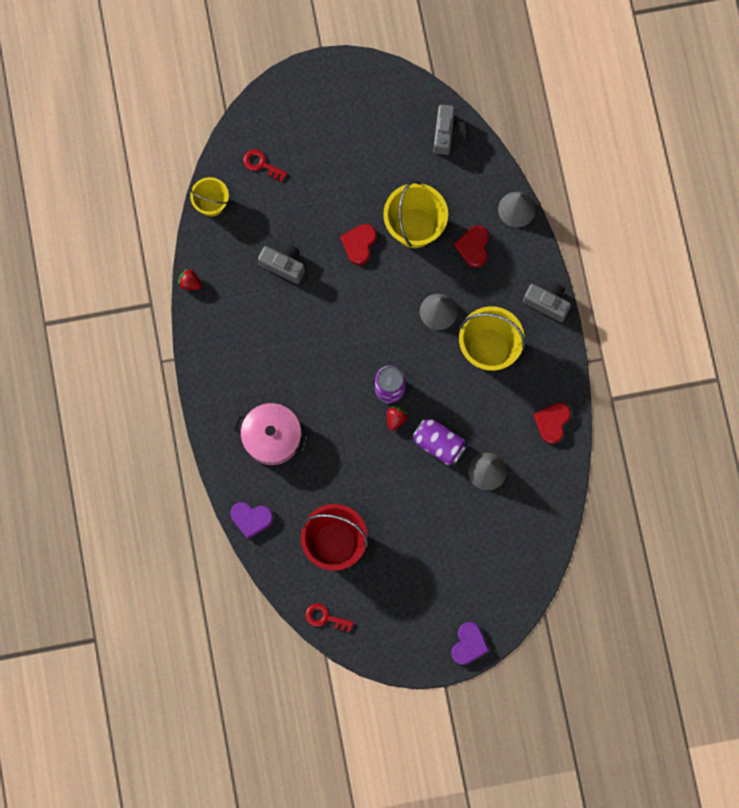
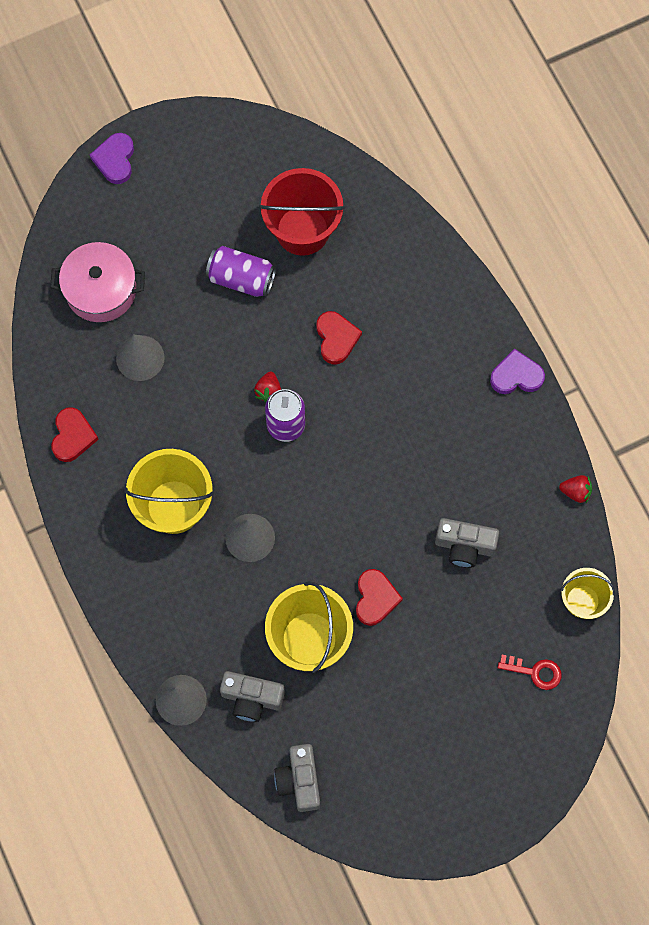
camera: 165 degrees right, 5 degrees down
purple heart [231,502,273,539] -> purple heart moved to [490,349,545,394]
pink pot [233,403,309,465] -> pink pot moved to [50,242,145,322]
red key [306,603,354,632] -> none
purple can [412,417,467,466] -> purple can moved to [206,246,276,297]
red heart [454,225,489,268] -> red heart moved to [316,311,362,364]
grey camera [523,280,571,322] -> grey camera moved to [220,671,285,722]

